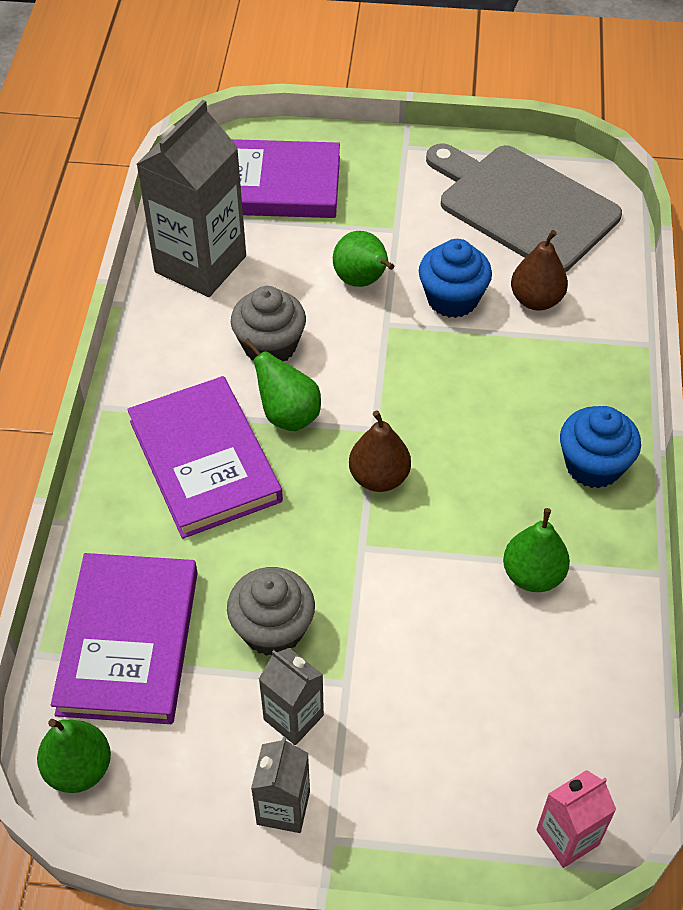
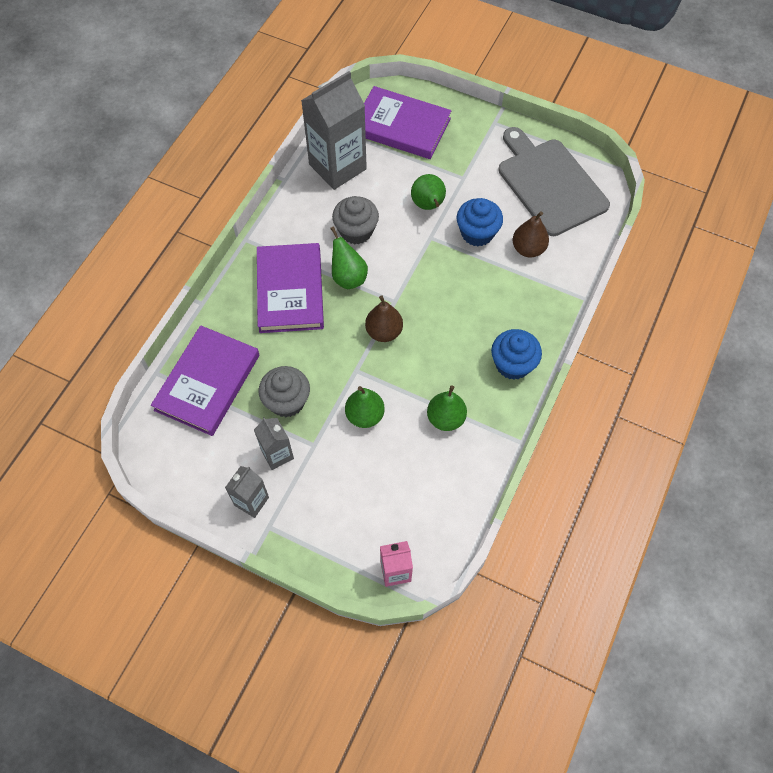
camera: 20 degrees right, 10 degrees up
green pear [37,719,111,793] -> green pear moved to [345,386,385,428]

